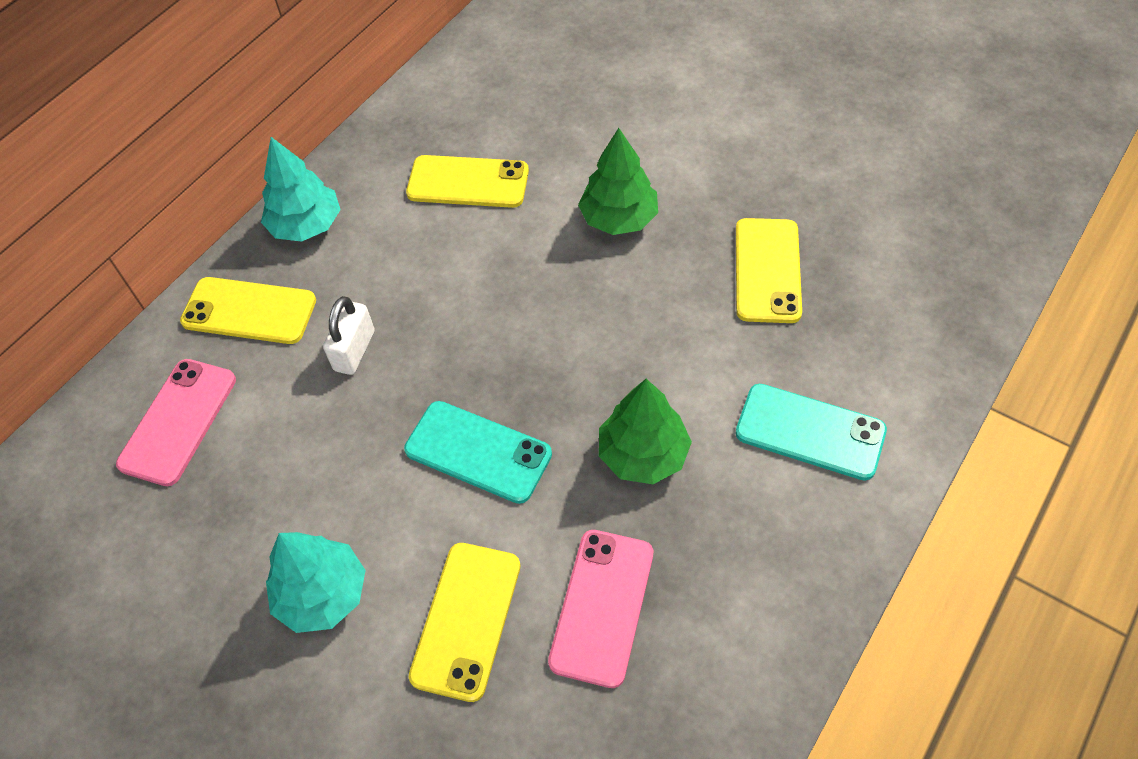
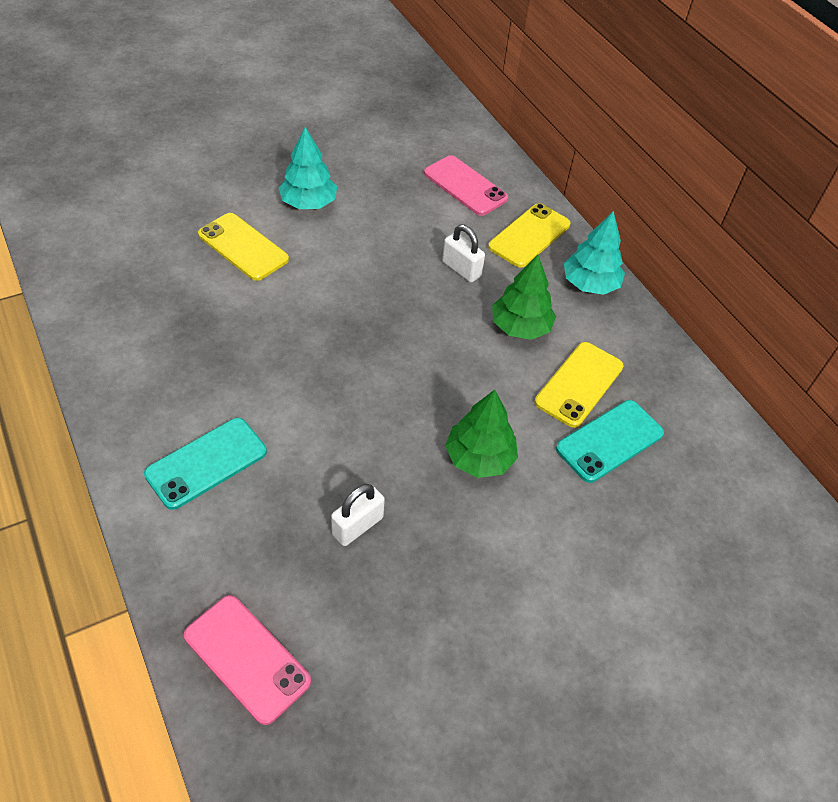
camera: 110 degrees right, 5 degrees down
turquoise phone [404,401,552,504] -> turquoise phone moved to [556,400,664,483]
pink phone [548,530,653,688] -> pink phone moved to [184,595,311,725]
green tree [599,379,692,484] -> green tree moved to [492,254,556,340]
yellow phone [736,218,802,323] -> white padlock [331,484,385,546]

